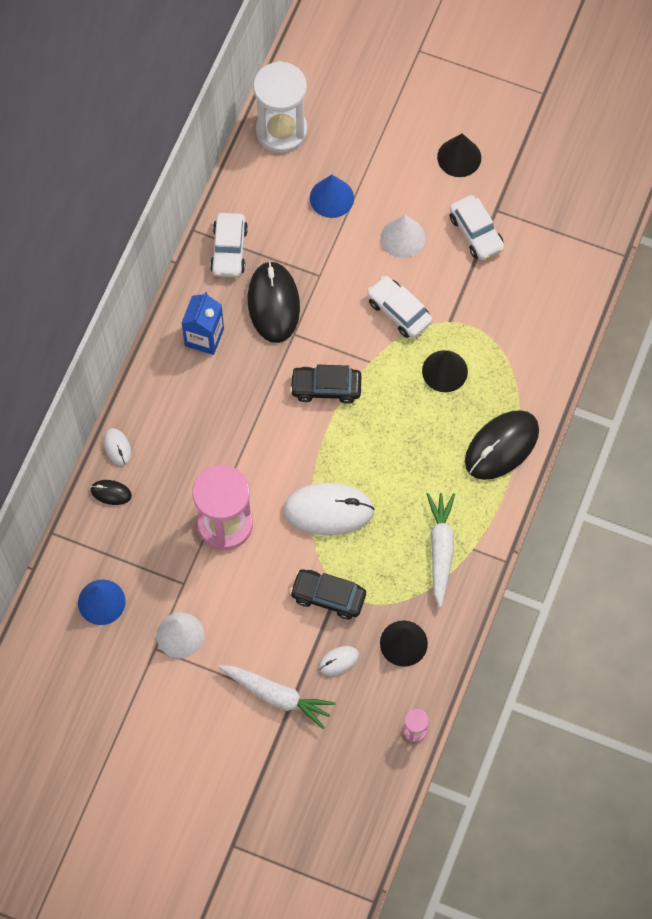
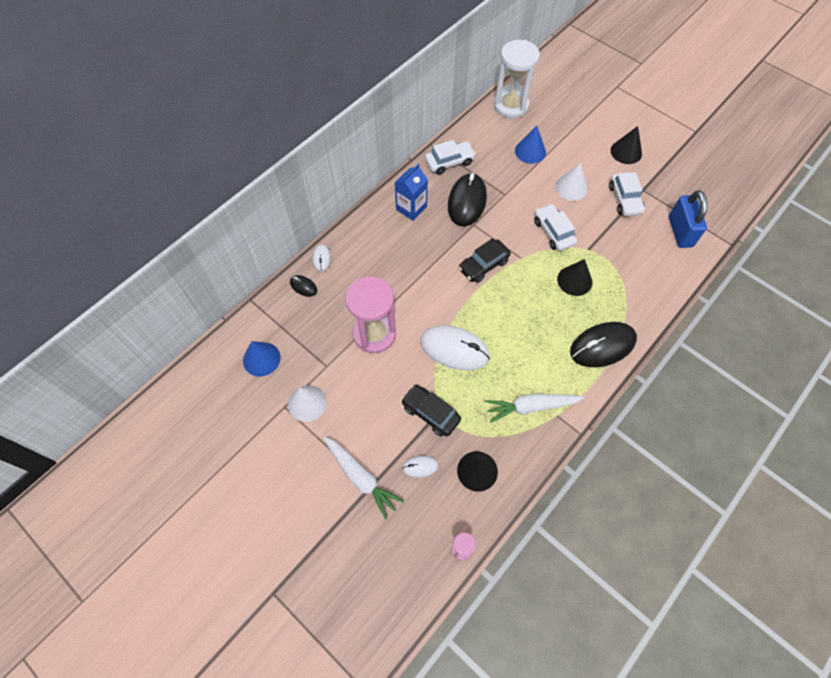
camera: 20 degrees right, 5 degrees down
white car [210,213,248,277] -> white car turned 135 degrees counterclockwise [425,140,476,175]
black car [290,365,362,404] -> black car turned 60 degrees counterclockwise [459,238,511,283]
white carrot [427,493,455,608] -> white carrot turned 120 degrees counterclockwise [485,394,585,423]
none -> blue padlock [669,190,707,248]

